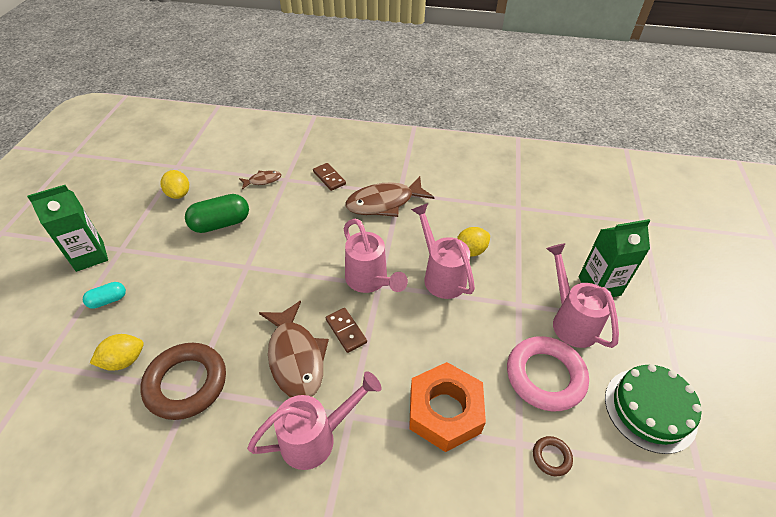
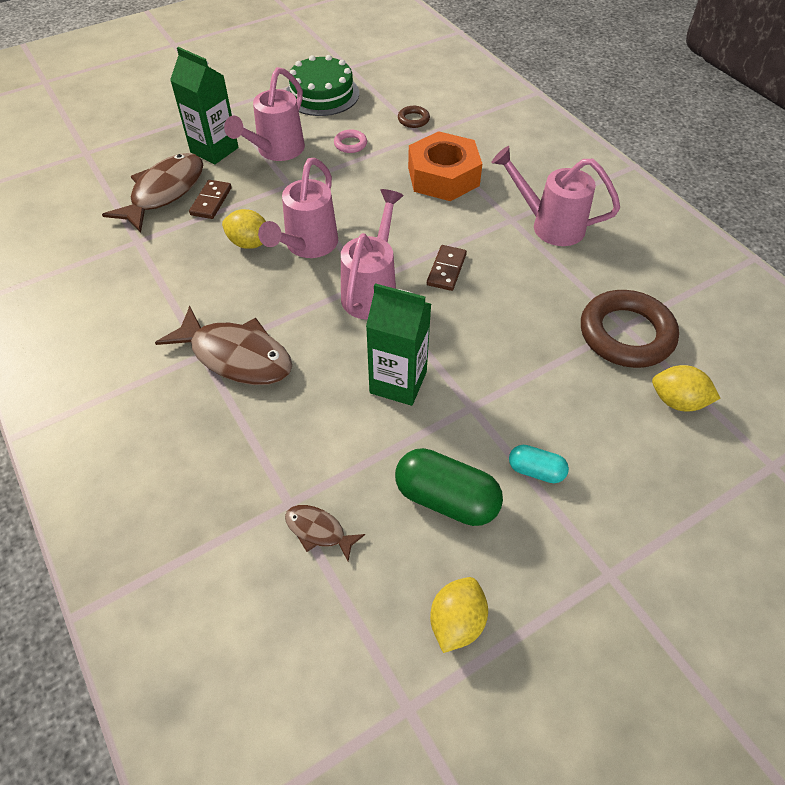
camera: 130 degrees left, 5 degrees up
green carton [27,185,108,272] -> green carton moved to [366,283,431,406]
turquoise capsule [83,282,126,309] -> turquoise capsule moved to [509,445,569,483]
brown fish [259,301,329,397] -> brown fish moved to [102,153,203,233]
brown domino [313,163,346,191] -> brown domino moved to [189,180,232,219]
pink ring [507,336,589,411] -> pink ring [334,130,367,153], size x0.44

